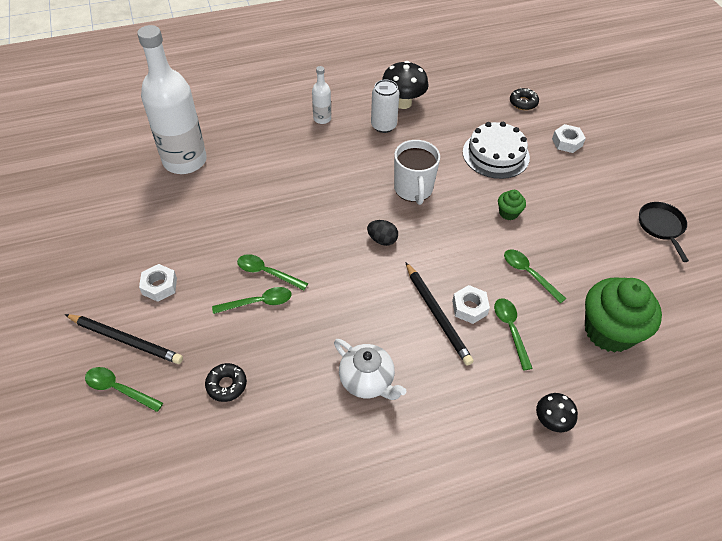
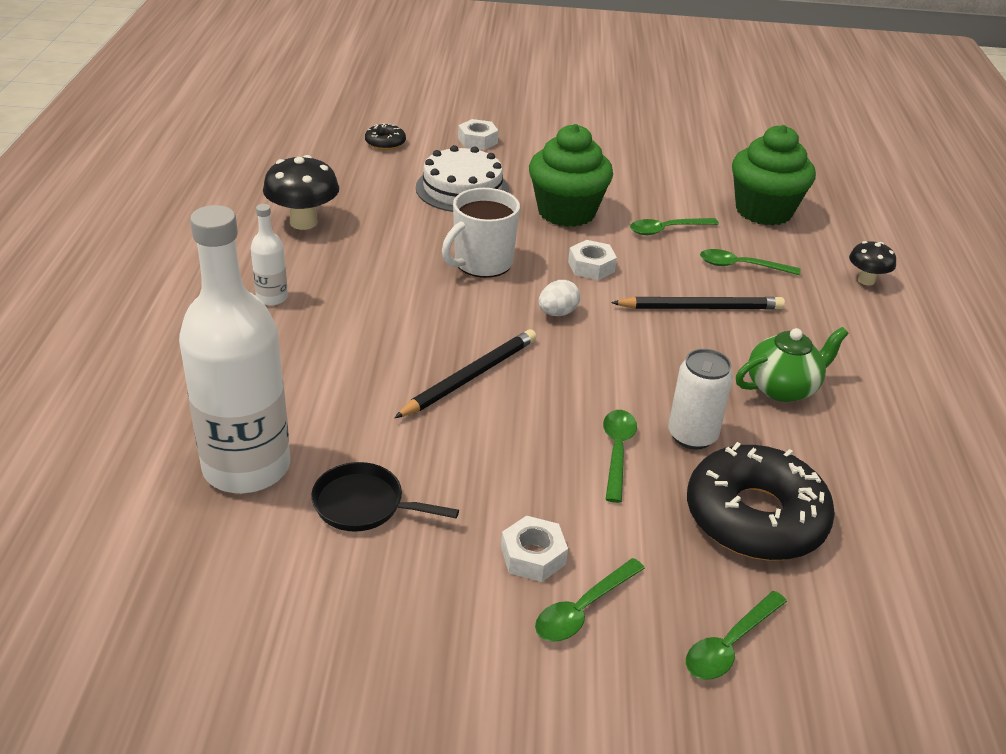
camera: 70 degrees left, 15 degrees down
black pencil [65,314,183,364] -> black pencil moved to [394,329,537,418]
black donut [205,363,247,402] -> black donut [687,442,835,561], size x2.25
green spoon [237,254,308,290] -> green spoon moved to [535,558,645,642]
white teapot [334,339,406,400] -> green teapot [736,327,849,402]
black egg [367,220,398,246] -> white egg [539,280,580,316]
white can [371,79,400,133] -> white can moved to [668,349,733,450]
white mug [394,140,440,205] -> white mug turned 120 degrees clockwise [442,188,520,278]
white nut [452,285,490,324] -> white nut moved to [568,240,617,280]
green cupcake [498,190,526,220] -> green cupcake [529,124,613,227], size x2.24
black pan [639,202,689,262] -> black pan moved to [311,462,459,532]

